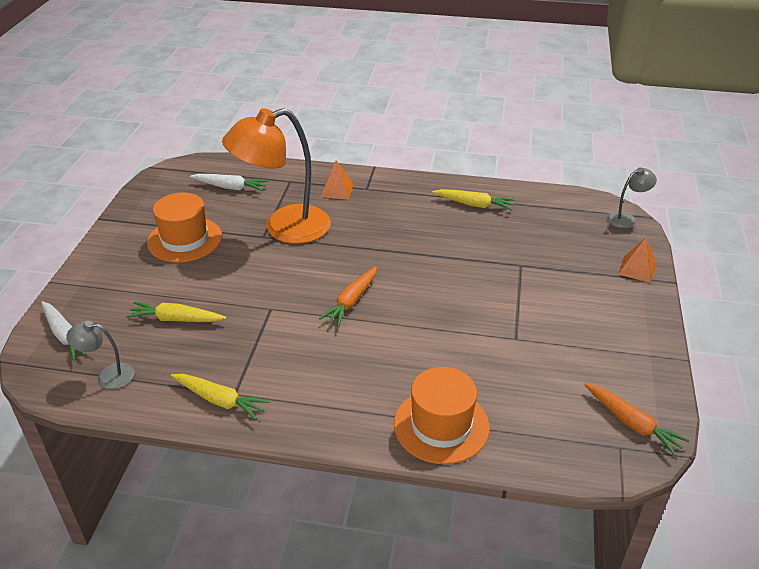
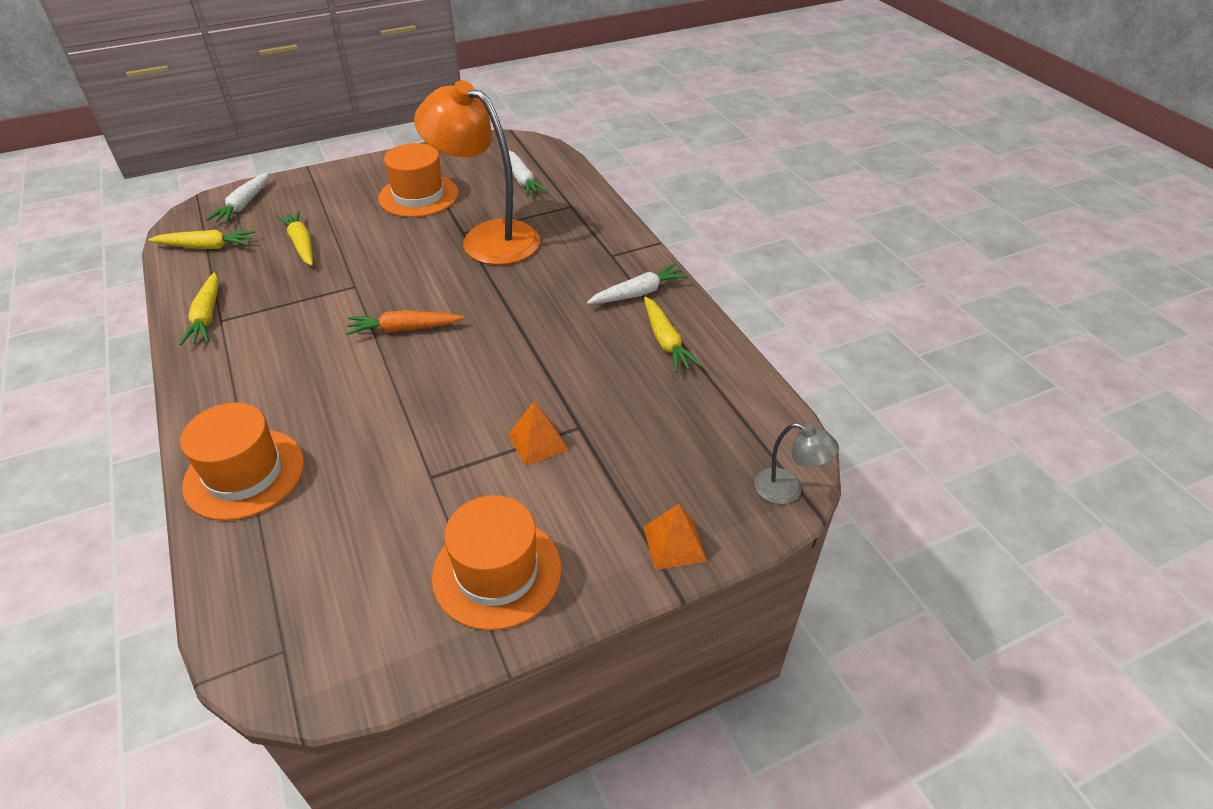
camera: 55 degrees right, 5 degrees up
grey lamp [66,321,134,389] -> yellow carrot [148,230,255,249]
orange pyramid [321,160,354,200] -> orange pyramid moved to [508,401,569,466]
orange carrot [585,384,690,456] -> none
none -> orange hat [432,495,562,630]
none -> white carrot [587,263,688,304]

